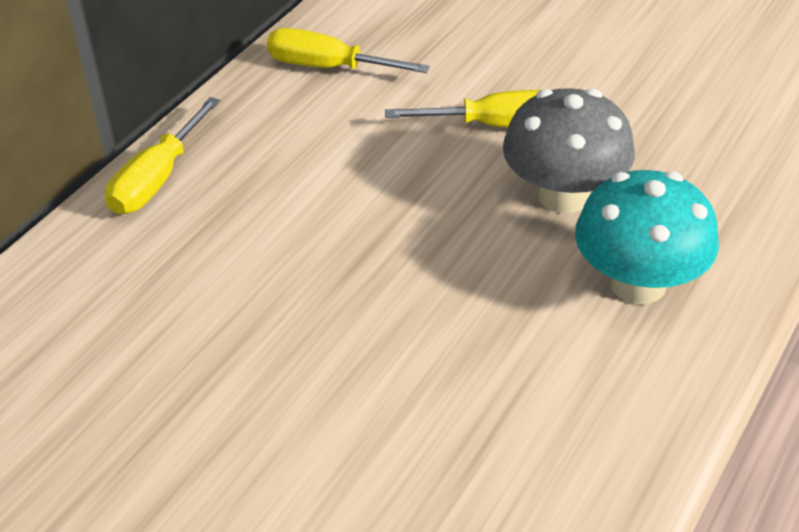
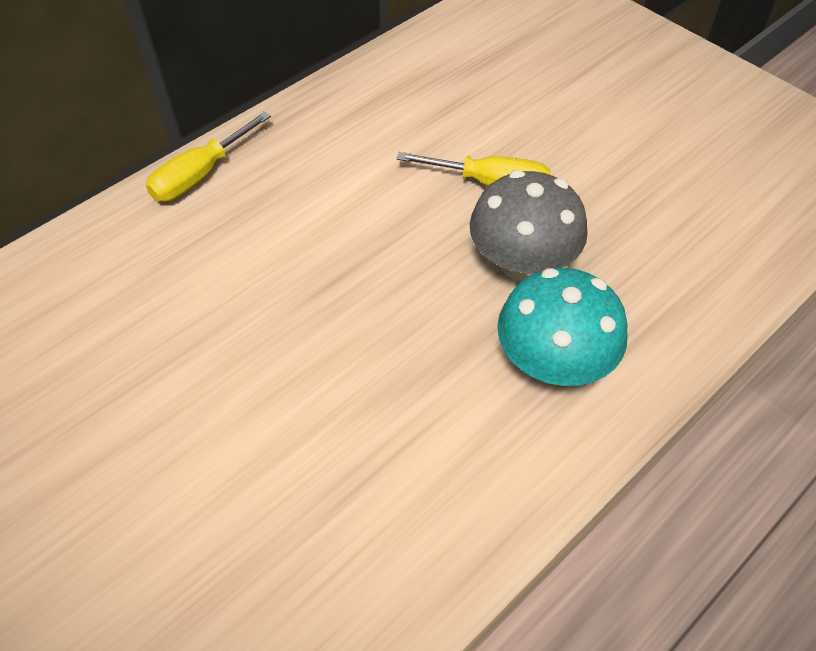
camera: 15 degrees right, 10 degrees up
yellow screwdriver [267,28,430,73] -> none

